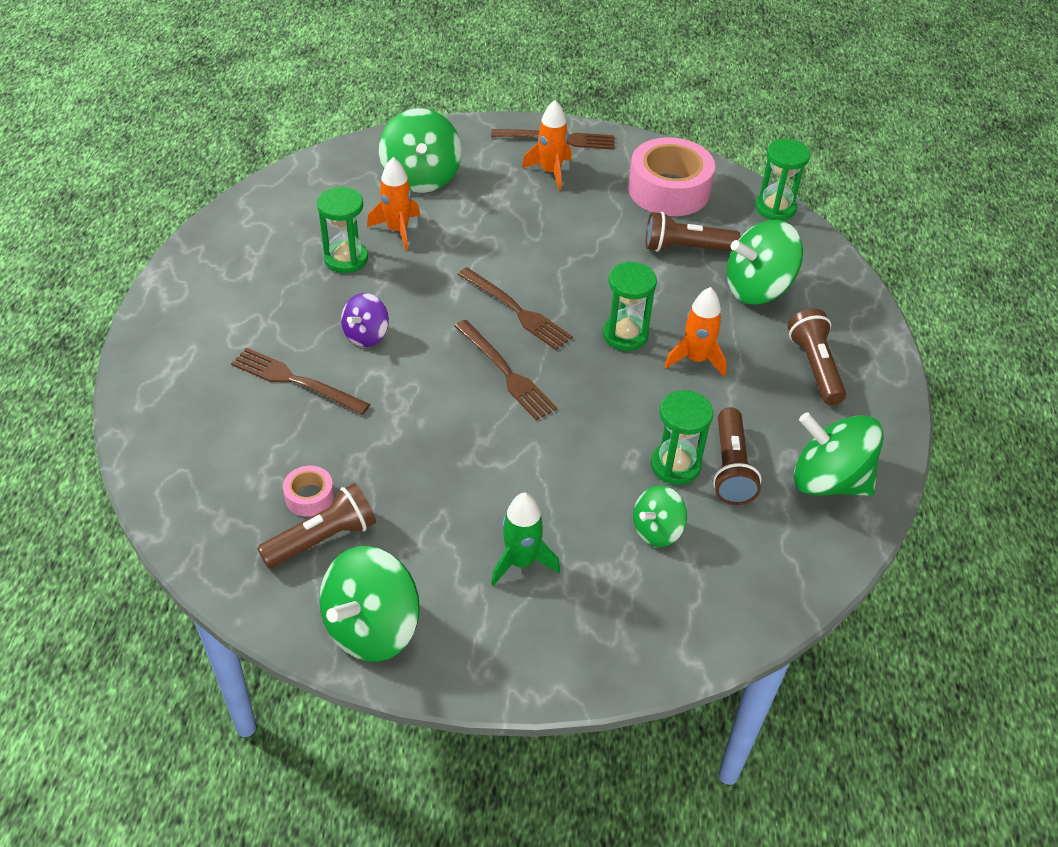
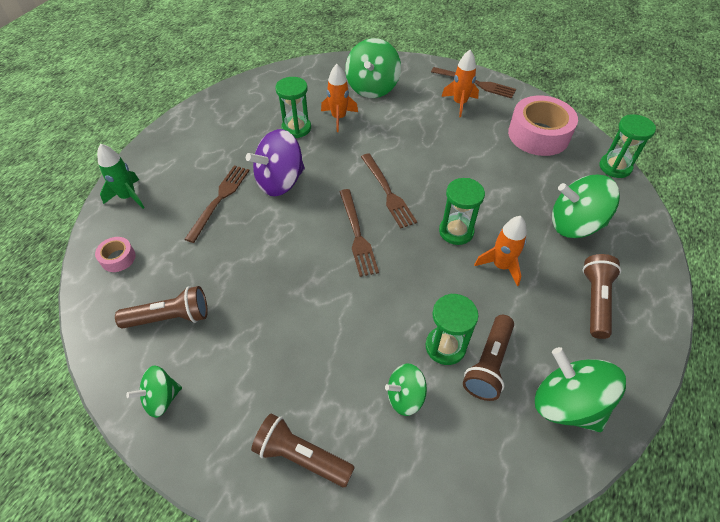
camera: 25 degrees right, 5 degrees up
brown fork [231,347,370,415] -> brown fork turned 60 degrees clockwise [184,165,250,243]
pink tape [283,466,334,517] -> pink tape moved to [95,237,136,272]
green spinning top [319,546,420,662] -> green spinning top [126,365,182,418], size x0.58
purple spinning top [341,293,389,347] -> purple spinning top [246,129,305,196], size x1.74
green rocket [491,493,560,586] -> green rocket moved to [97,144,145,209]
brown flashlight [646,212,740,252] -> brown flashlight moved to [251,413,355,487]

